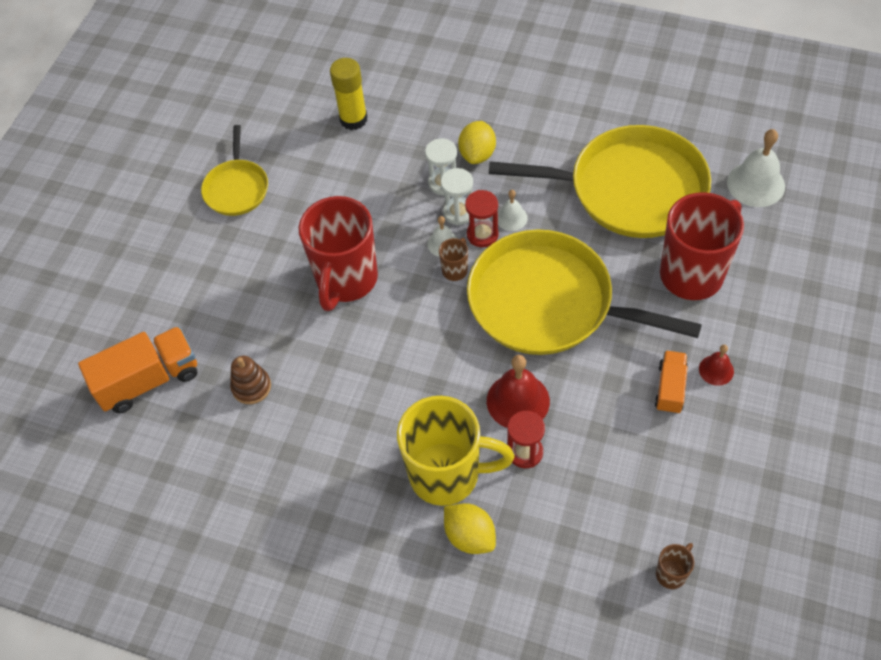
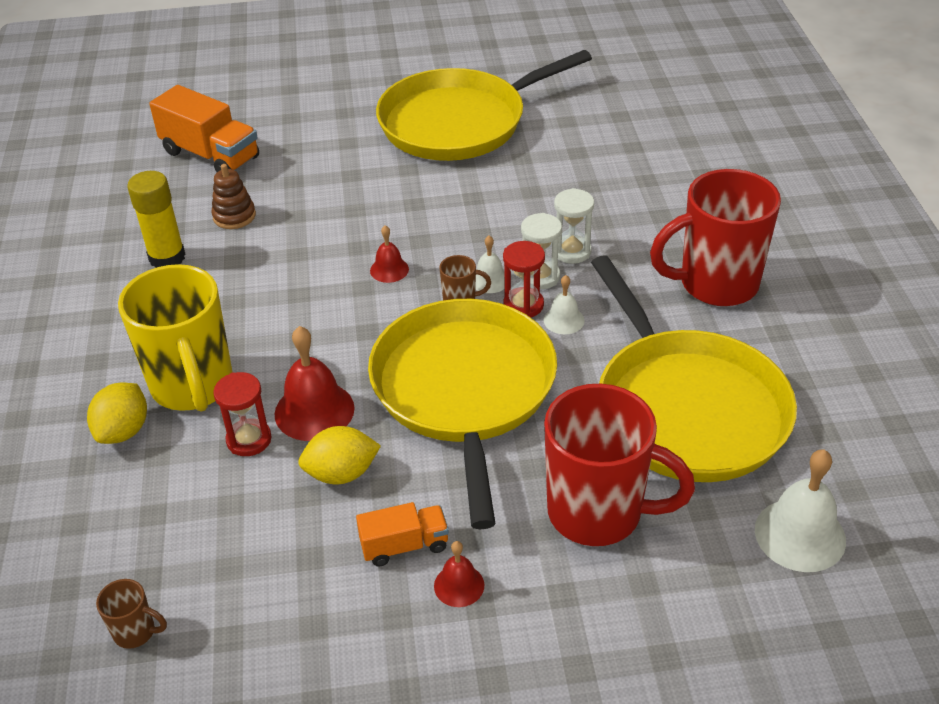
camera: 60 degrees right, 15 degrees down
yellow pan [201,125,268,216] -> yellow pan [376,50,592,161], size x1.97
red mug [299,196,378,311] -> red mug moved to [650,169,781,306]
yellow glue stick [330,58,367,130] -> yellow glue stick moved to [127,171,185,268]
yellow lemon [458,121,496,164] -> yellow lemon moved to [298,426,381,484]
none -> red bell [370,225,409,283]

